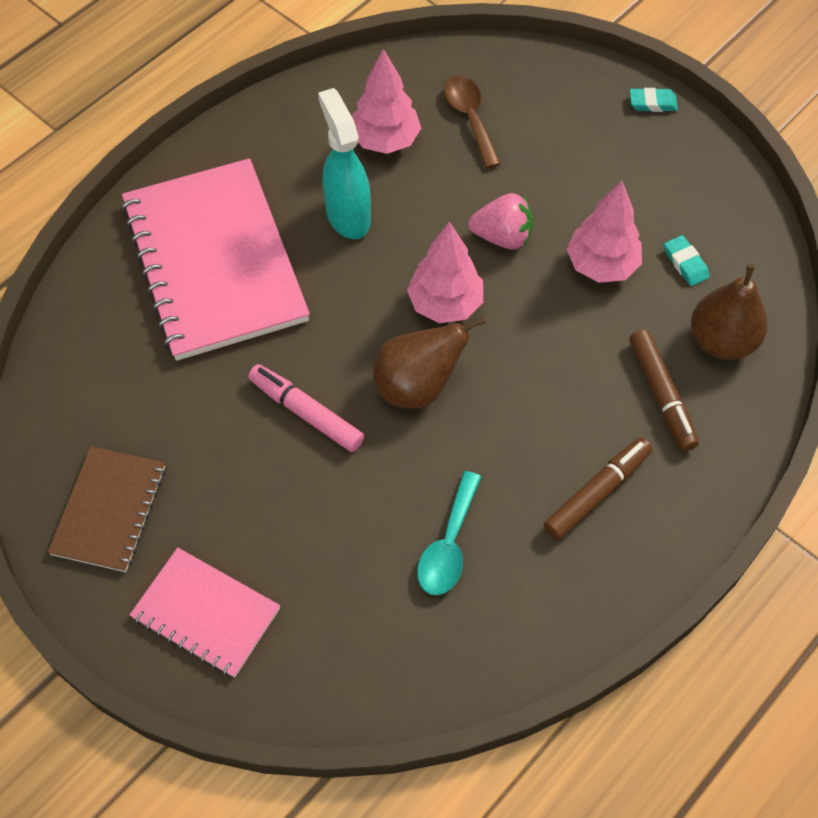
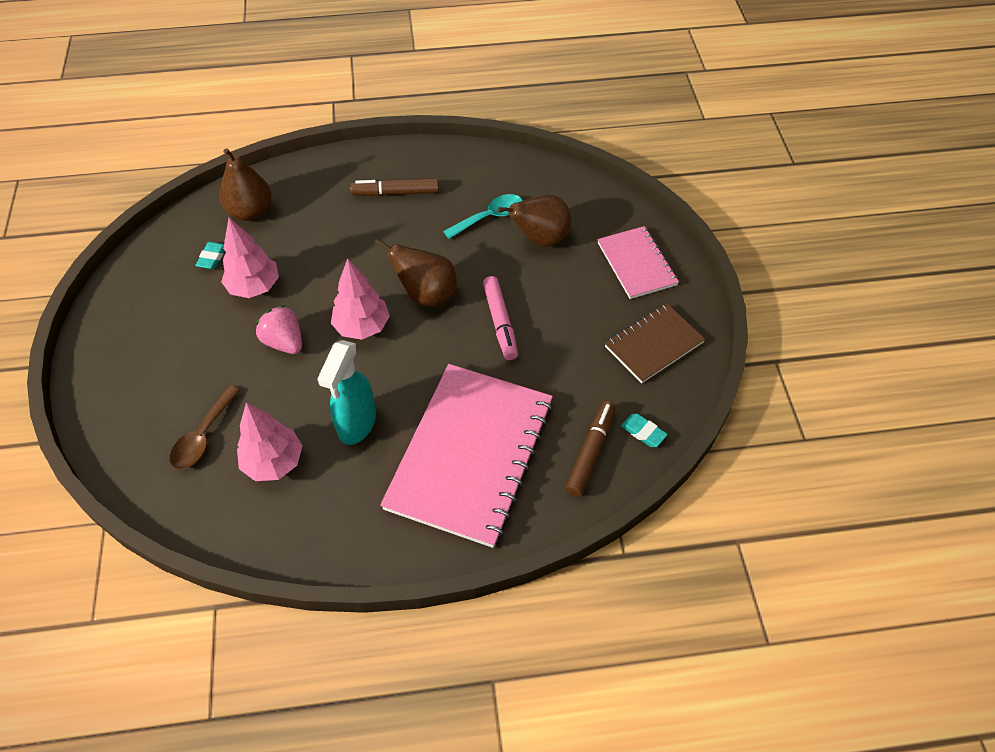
camera: 140 degrees left, 5 degrees down
brown marker [629,329,699,451] -> brown marker moved to [566,401,616,497]
turquoise eraser [630,88,678,112] -> turquoise eraser moved to [621,413,668,447]
none -> brown pear [498,195,571,247]

